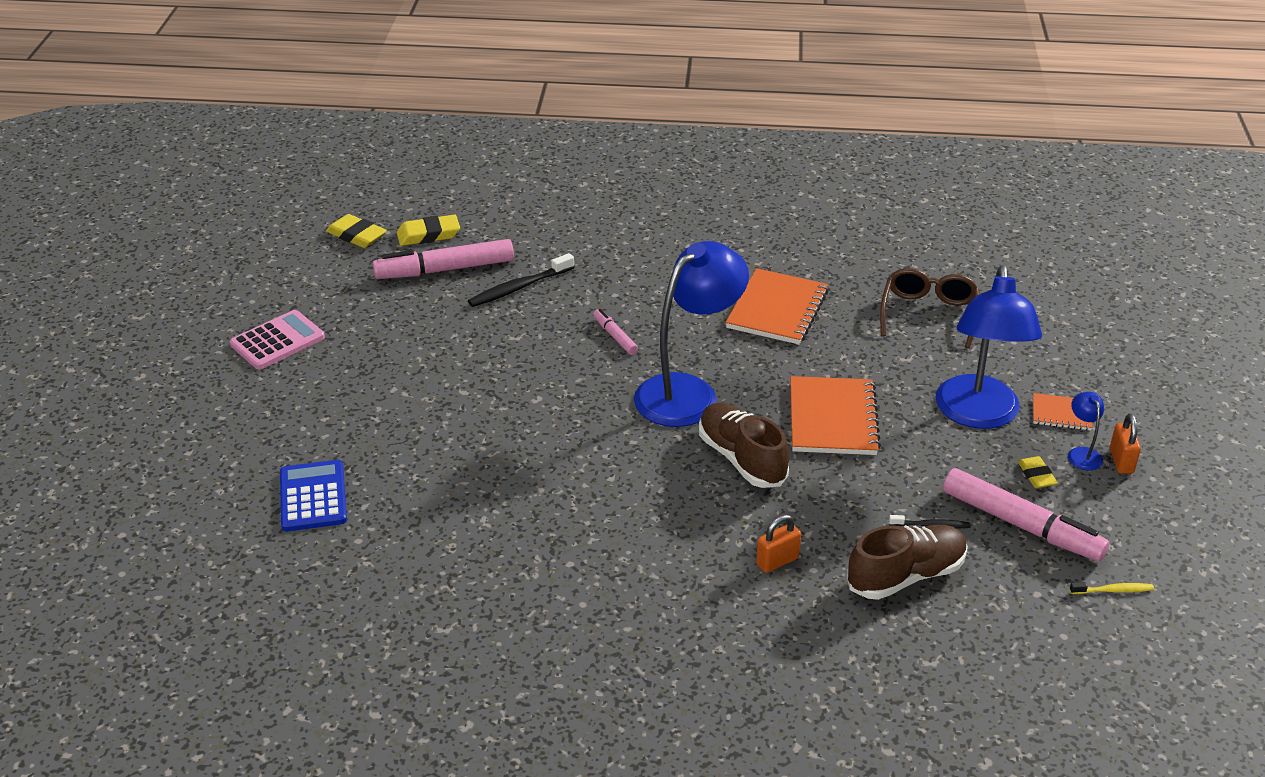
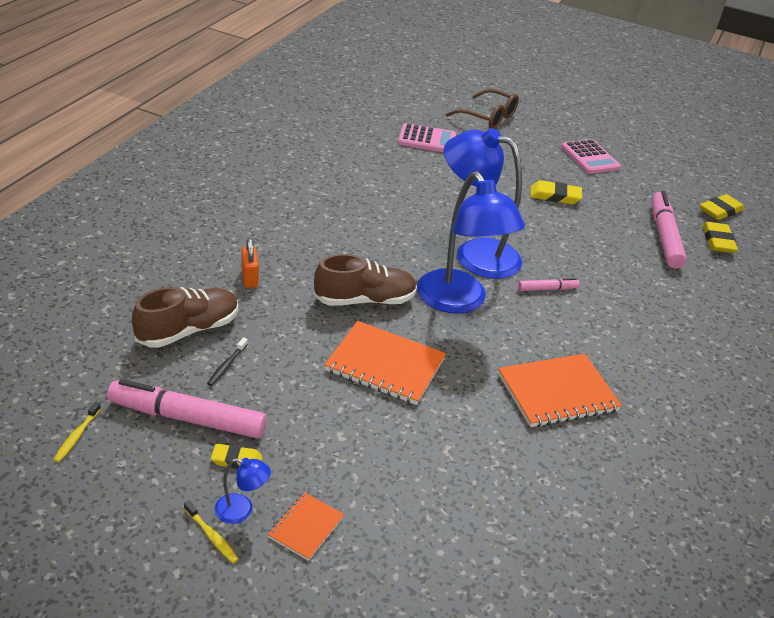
camera: 105 degrees right, 0 degrees up
blue calculator [280,460,347,531] -> pink calculator [398,123,456,152]
black toothbrush [468,253,574,307] -> none
orange notebook [726,268,828,344] -> orange notebook turned 60 degrees counterclockwise [498,354,622,427]
brown shoe [847,525,968,600] -> brown shoe turned 120 degrees counterclockwise [132,287,238,348]
brown glasses [880,268,979,348] -> brown glasses moved to [446,89,519,129]
blue lamp [935,265,1042,429] -> blue lamp moved to [444,128,522,279]
pink marker [943,468,1109,561] -> pink marker turned 45 degrees clockwise [107,379,267,439]
orange padlock [1110,414,1141,474] -> yellow toothbrush [184,501,238,563]
none -> yellow eraser [530,180,582,204]

